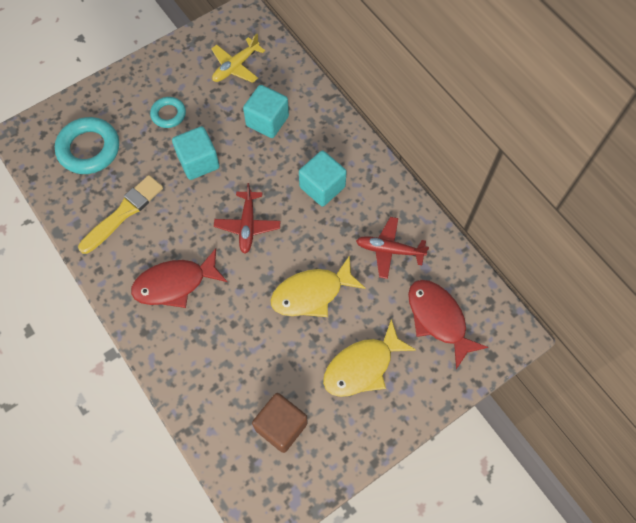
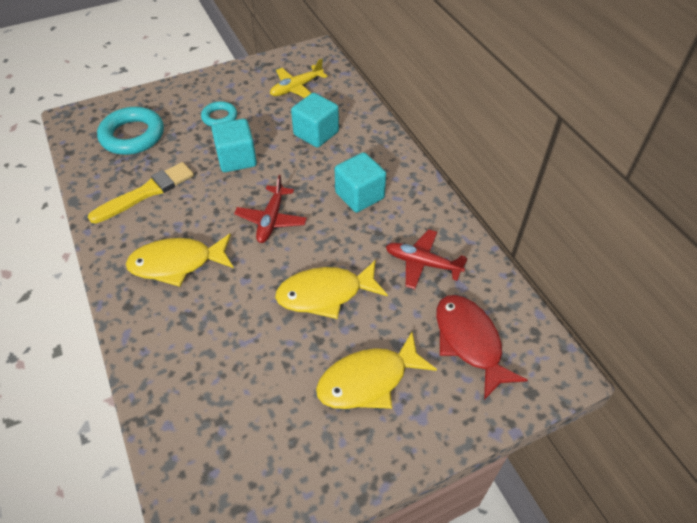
camera: 10 degrees right, 15 degrees down
red fish [131,248,227,308] -> yellow fish [126,234,234,287]
brown cube [252,393,308,453] -> none

